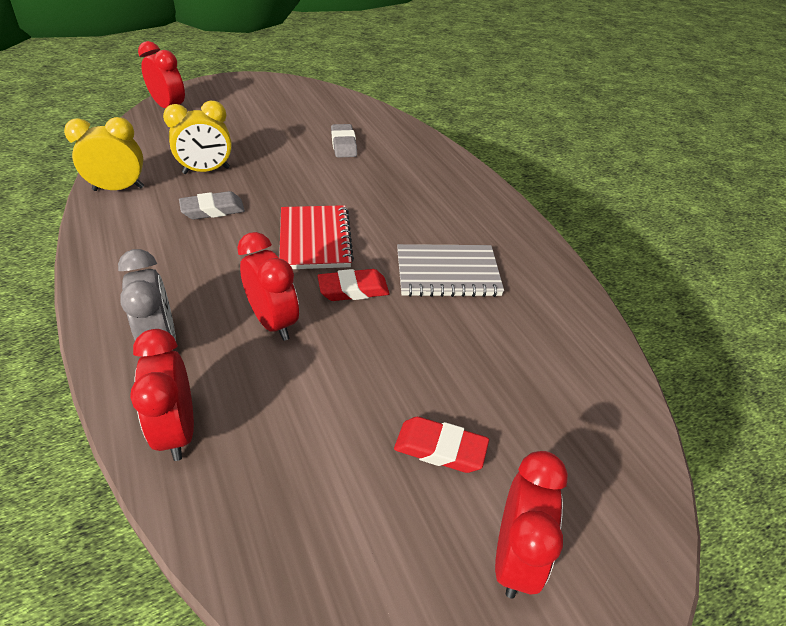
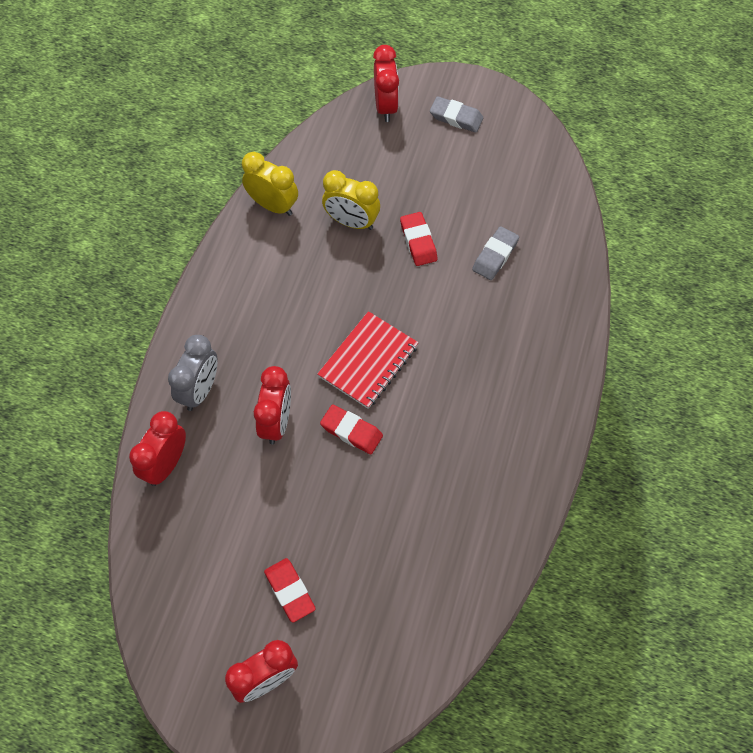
camera: 45 degrees right, 20 degrees up
grey eraser [179,191,245,220] -> grey eraser moved to [430,96,483,132]
grey notebook [397,244,504,297] -> none
none -> red eraser [400,212,438,266]

